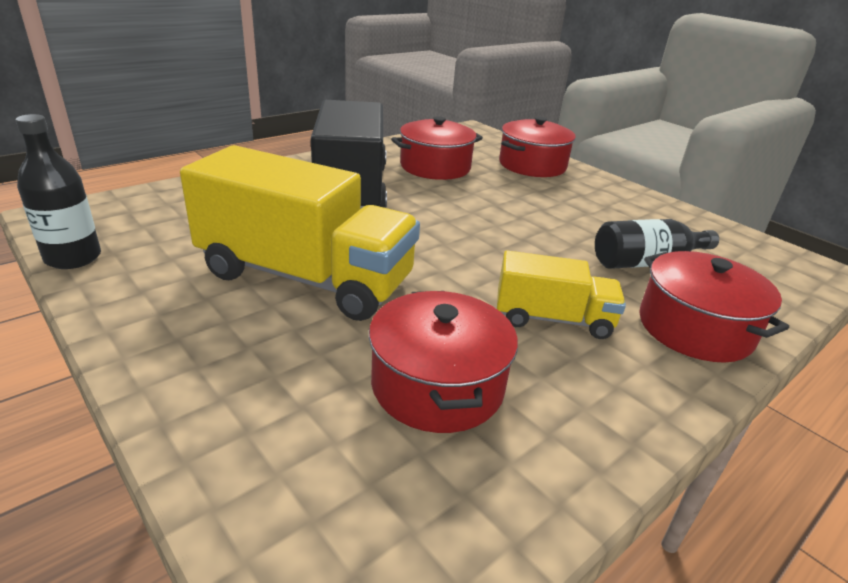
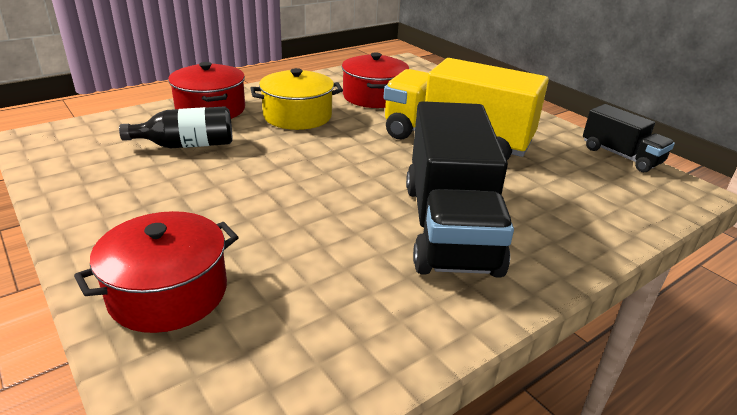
camera: 175 degrees left, 0 degrees up
black bottle [16,114,101,269] -> black truck [583,104,675,172]
red pot [391,116,483,180] -> none
yellow truck [497,251,626,339] -> yellow pot [250,68,343,130]

